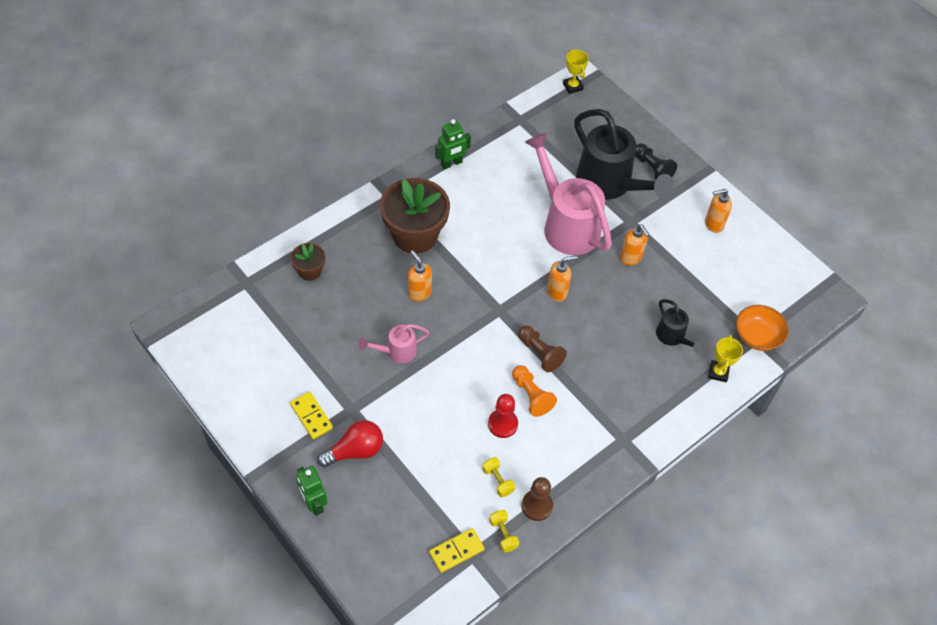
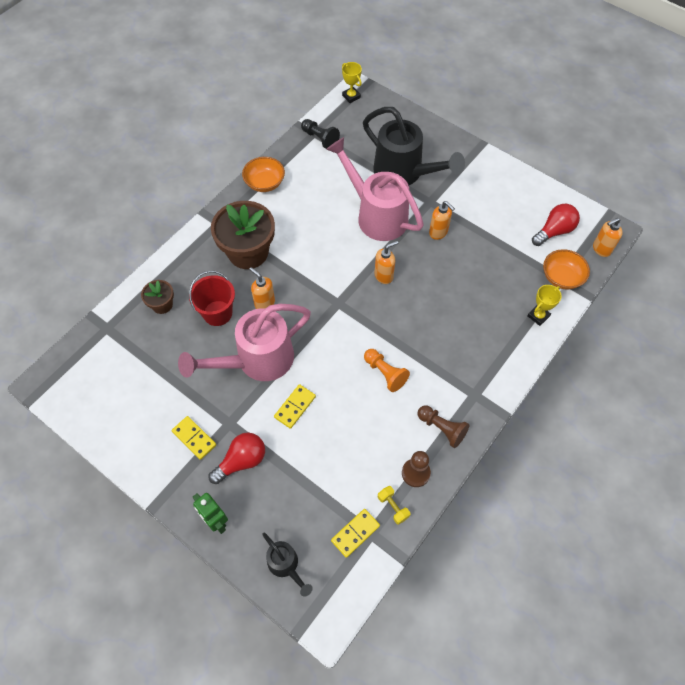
camera: 10 degrees left, 5 degrees up
pink watering can [358,324,430,363] -> pink watering can [178,304,311,381], size x2.07
green robot [435,119,471,169] -> orange bowl [242,157,285,192]
yellow dumbbell [482,457,515,497] -> none
red pawn [488,394,518,438] -> none
brown pawn [518,325,567,372] -> brown pawn moved to [418,405,469,448]
black pawn [635,143,677,180] -> black pawn moved to [301,119,340,149]
black watering can [656,299,704,353] -> black watering can moved to [262,533,313,597]
orange soap dispenser [705,189,732,233] -> orange soap dispenser moved to [593,218,623,257]
yellow trophy [708,335,743,382] -> yellow trophy turned 45 degrees clockwise [528,285,562,326]
none -> red bucket [189,271,235,326]
none -> yellow domino [274,384,316,429]
none -> red light bulb [532,204,580,246]

